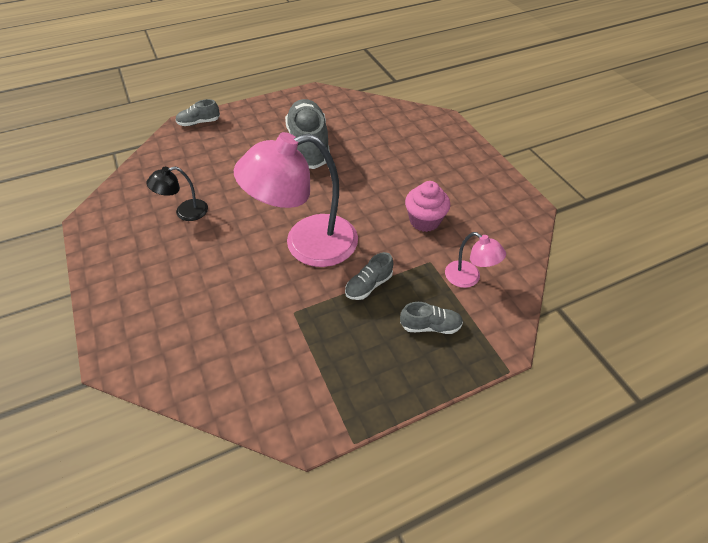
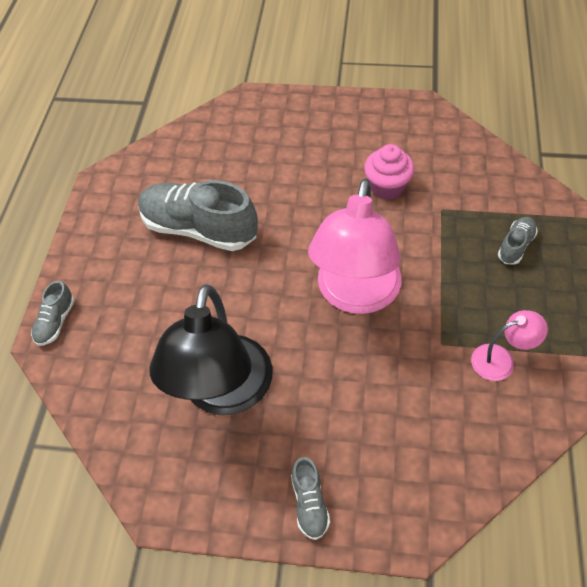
camera: 55 degrees left, 5 degrees up
black lamp [146,166,208,221] -> black lamp [149,284,273,415], size x2.16
grey shoe [345,252,393,300] -> grey shoe moved to [291,457,330,540]
pink lamp [445,232,506,288] -> pink lamp moved to [471,310,548,381]

